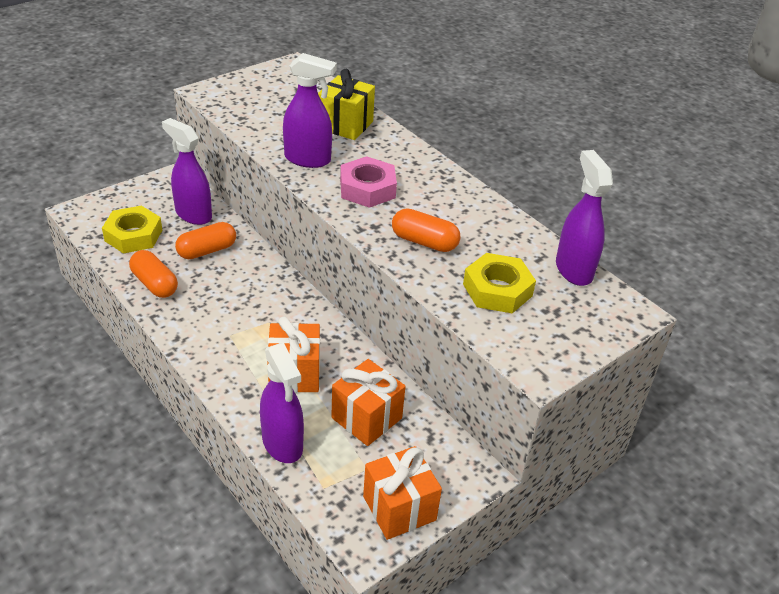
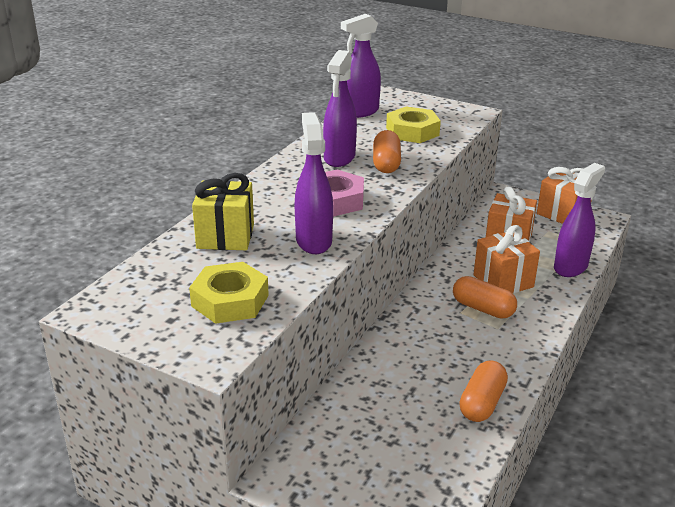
camera: 110 degrees left, 10 degrees down
yellow nut [102,206,162,254] -> yellow nut moved to [189,262,269,324]
purple spray bottle [162,118,212,225] -> purple spray bottle moved to [323,50,357,167]
orange capsule [175,222,236,259] -> orange capsule moved to [453,276,517,319]

